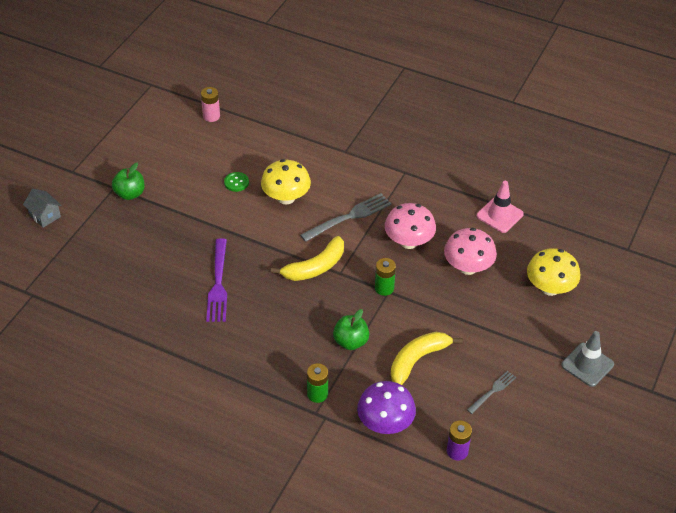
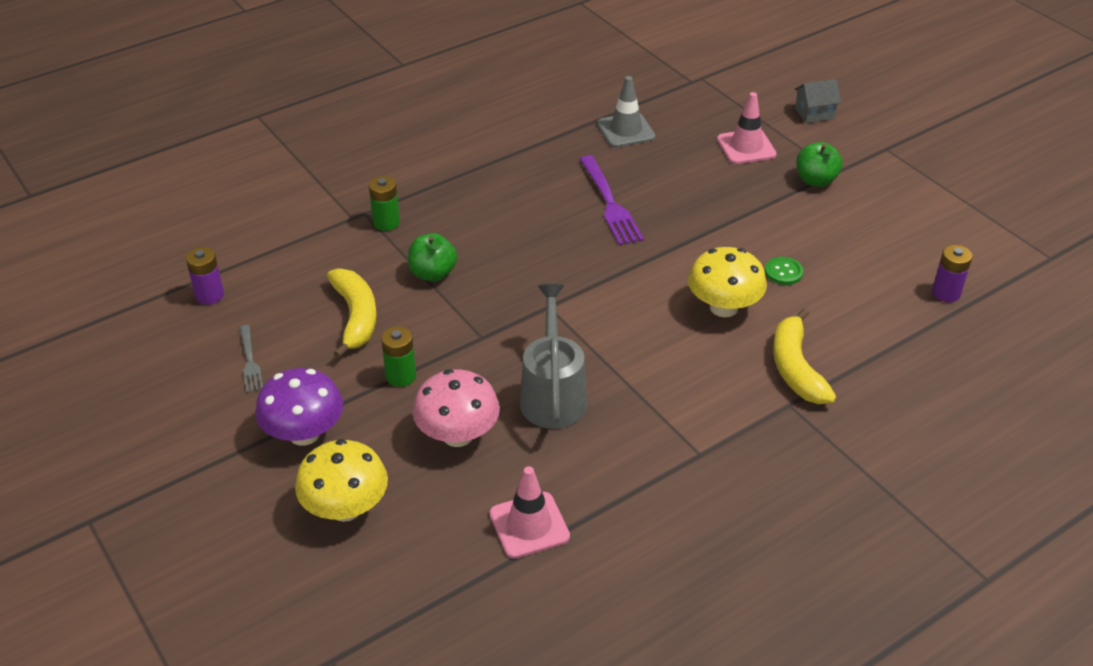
camera: 120 degrees right, 5 degrees down
pink battery [201,87,220,122] -> purple battery [932,245,972,302]
purple fork [206,238,227,322] -> purple fork turned 135 degrees counterclockwise [580,155,644,245]
yellow banana [271,236,344,281] -> yellow banana moved to [773,308,836,404]
grey fork [300,193,391,242] -> none
purple mushroom [357,381,416,434] -> purple mushroom moved to [255,368,343,445]
green battery [375,258,396,296] -> green battery moved to [381,326,416,387]
pink mushroom [385,203,436,249] -> grey watering can [520,284,587,429]
grey traffic cone [561,331,614,387] -> grey traffic cone moved to [597,76,655,148]
none -> pink traffic cone [717,92,777,164]

